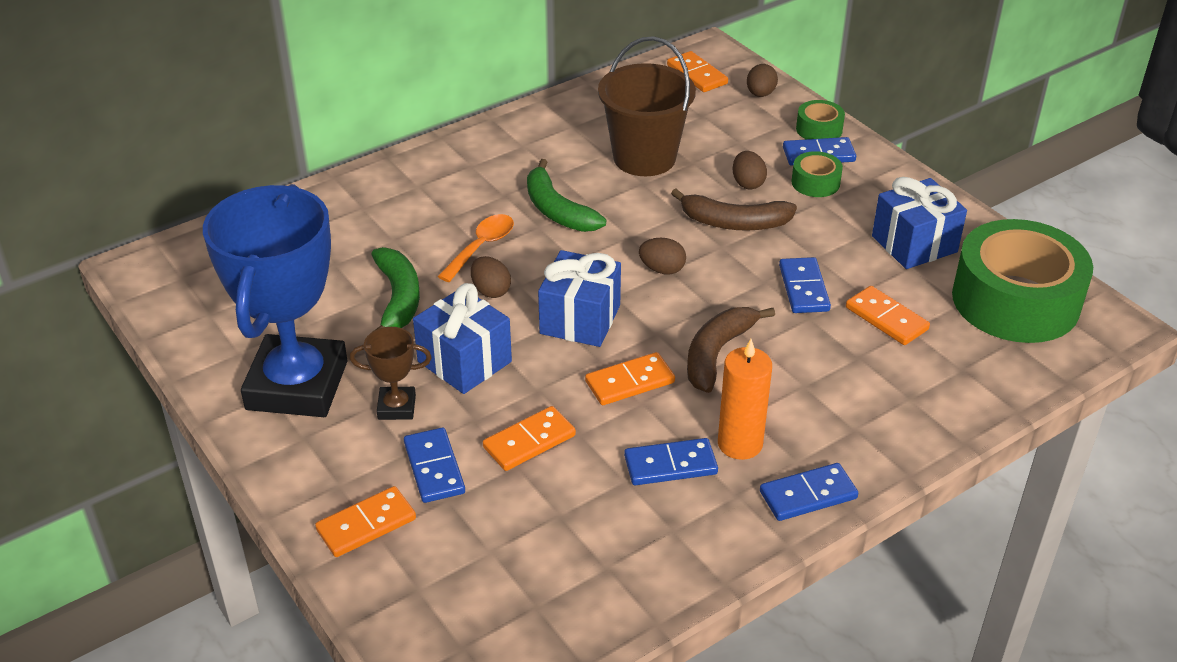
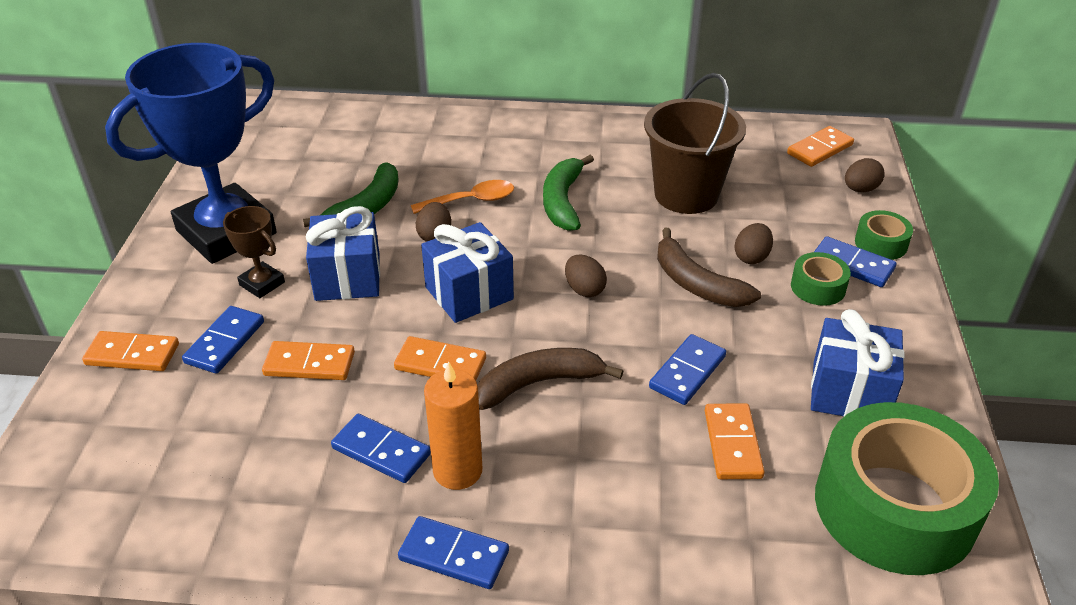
camera: 40 degrees right, 0 degrees up
orange domino [667,51,728,92] -> orange domino turned 45 degrees clockwise [787,126,854,167]

